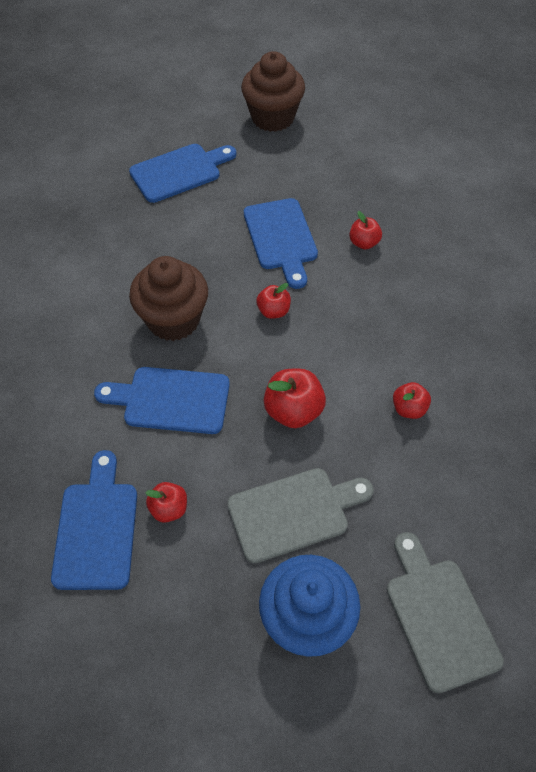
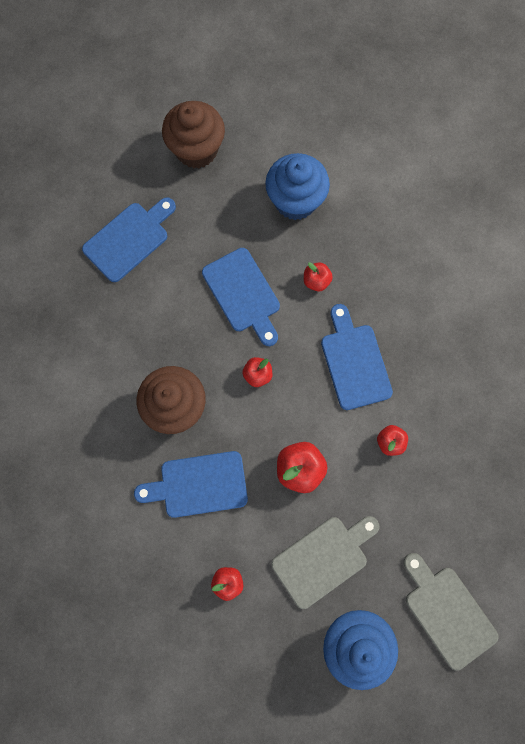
camera: 15 degrees left, 20 degrees up
blue cutting board [51,450,137,590] -> blue cutting board moved to [321,304,393,410]
none -> blue cupcake [265,153,330,220]

